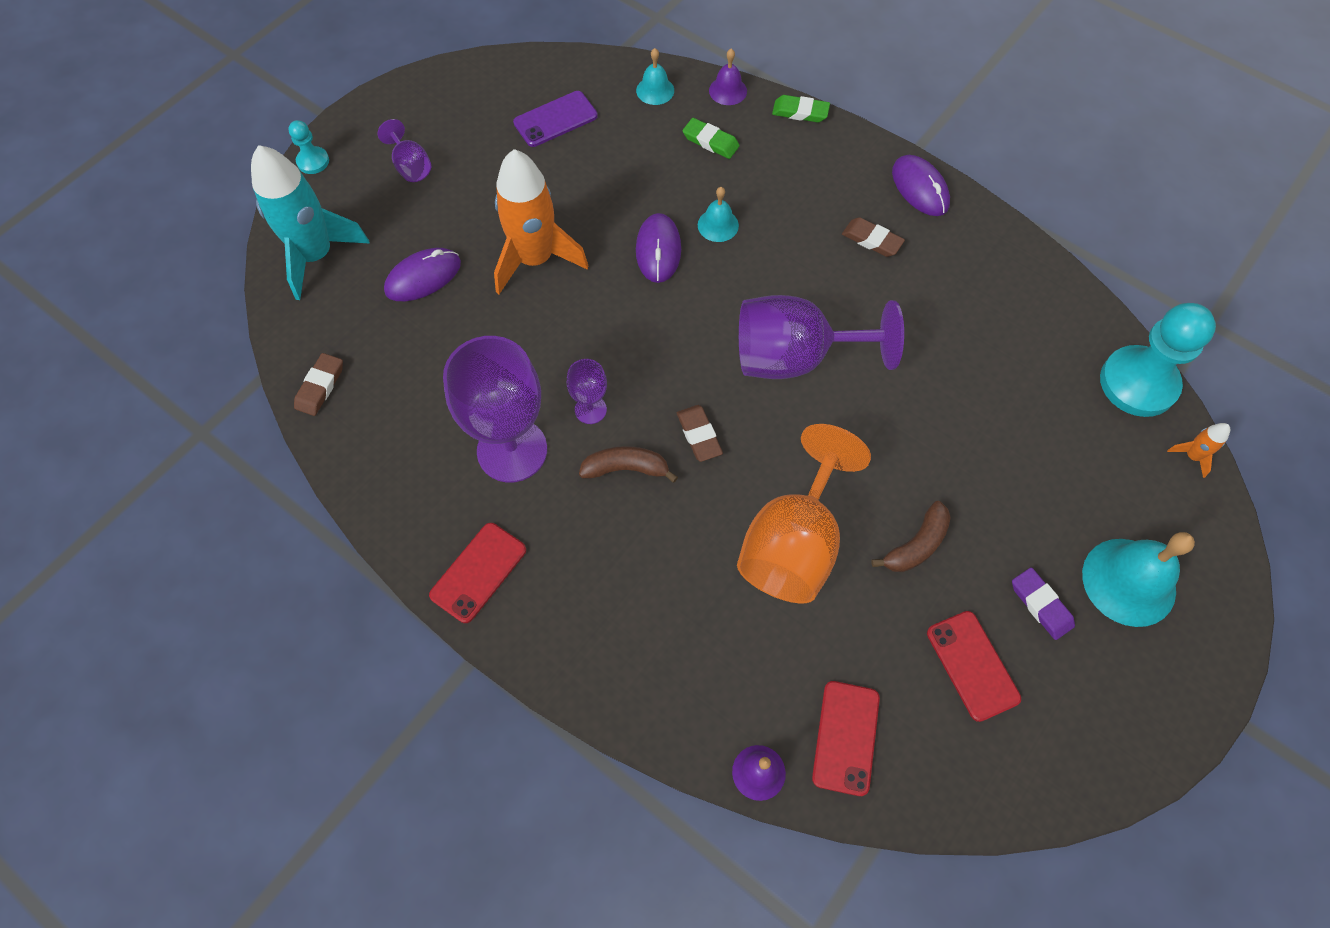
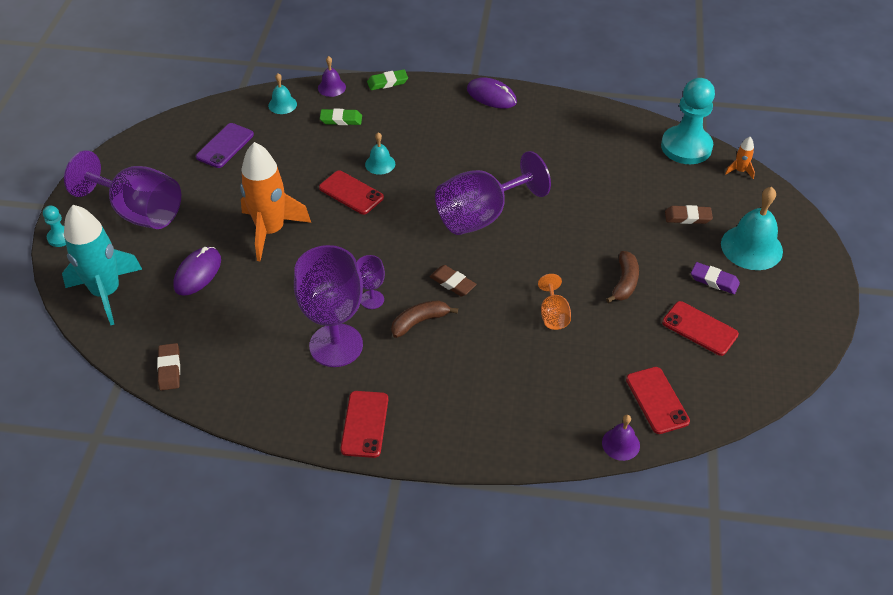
camera: 30 degrees left, 15 degrees down
purple goblet [377,119,431,182] -> purple goblet [64,150,181,229], size x2.15
purple mouse [636,213,681,283] -> red phone [319,171,384,215]
orange goblet [737,424,871,603] -> orange goblet [538,274,571,330], size x0.47
brown eraser [842,217,905,257] -> brown eraser moved to [665,205,713,224]

